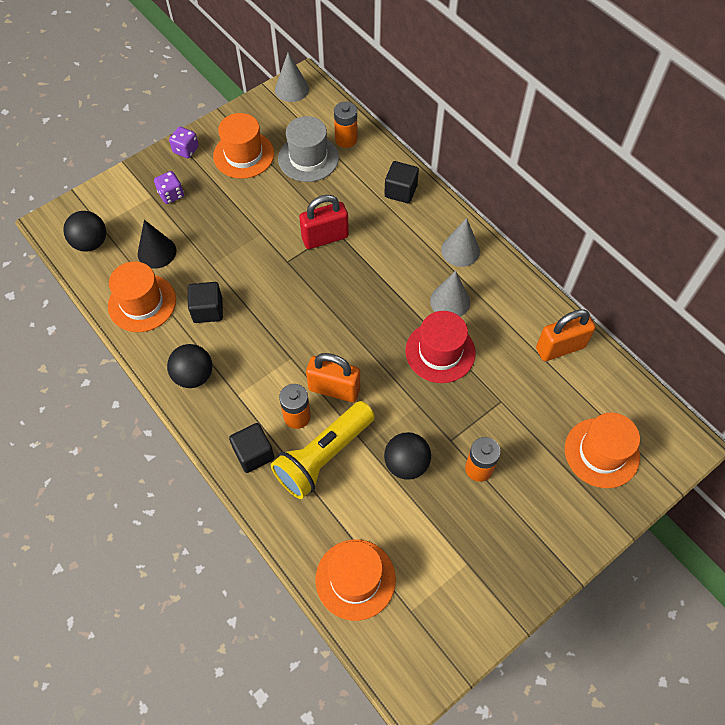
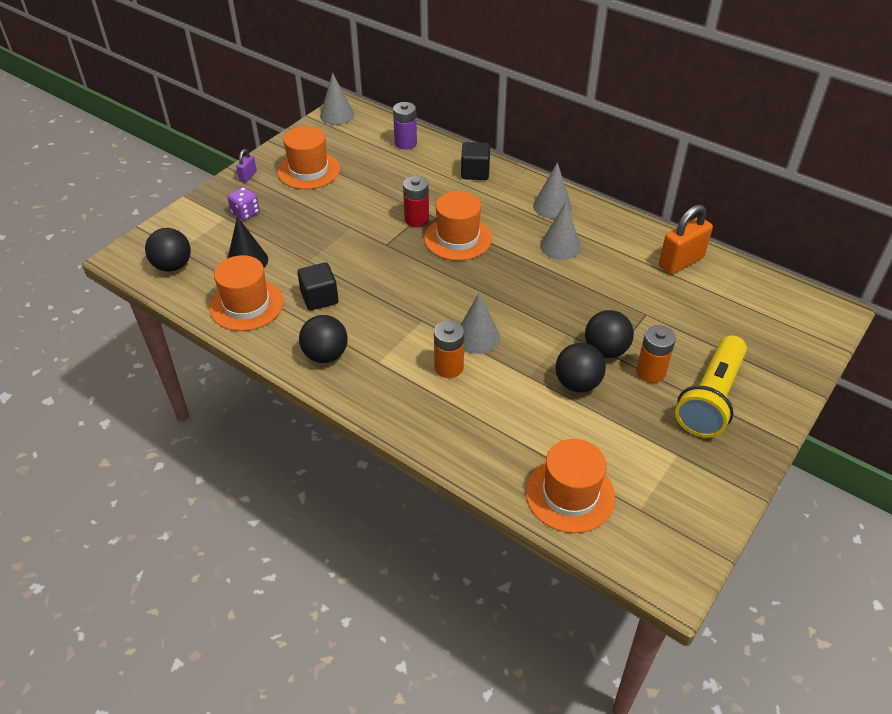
camera: 15 degrees left, 15 degrees down
purple dice [169,127,199,158] -> purple padlock [236,149,257,183]
black cube [229,423,274,473] -> none
yellow flashlight [271,401,375,499] -> yellow flashlight moved to [675,335,747,438]
grey hat [278,116,339,182] -> none
red padlock [299,195,349,249] -> red battery [403,176,429,227]
orange padlock [306,353,360,402] -> grey cone [461,293,500,354]
orange battery [334,102,357,148] -> purple battery [393,102,417,150]
red hat [405,311,476,383] -> none
orange hat [565,413,640,488] -> orange hat moved to [424,191,492,261]
none -> black ball [585,310,634,358]

